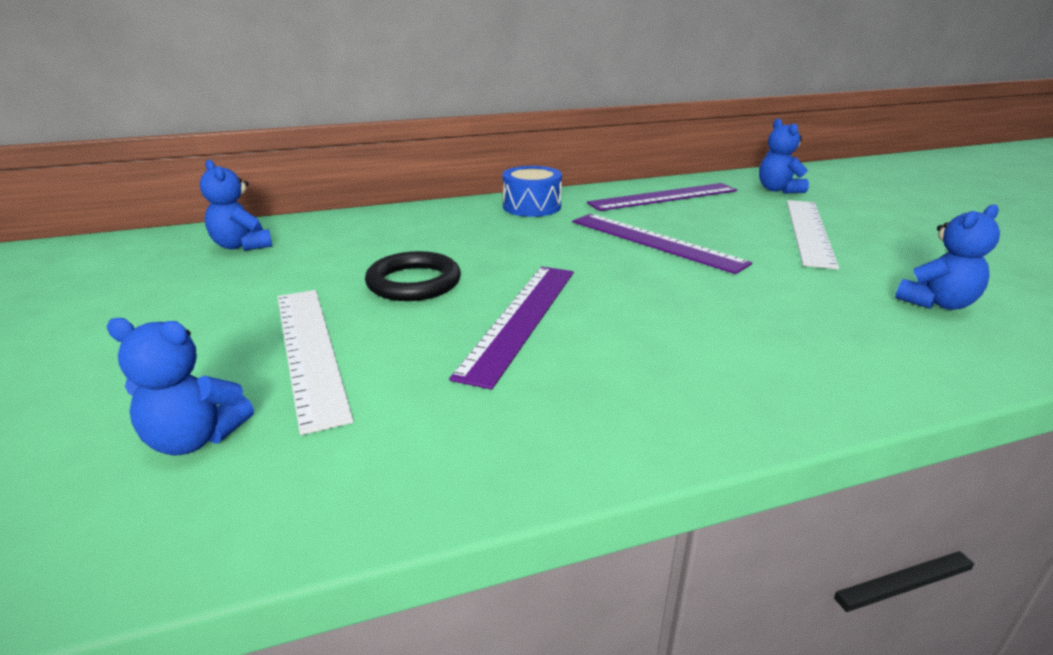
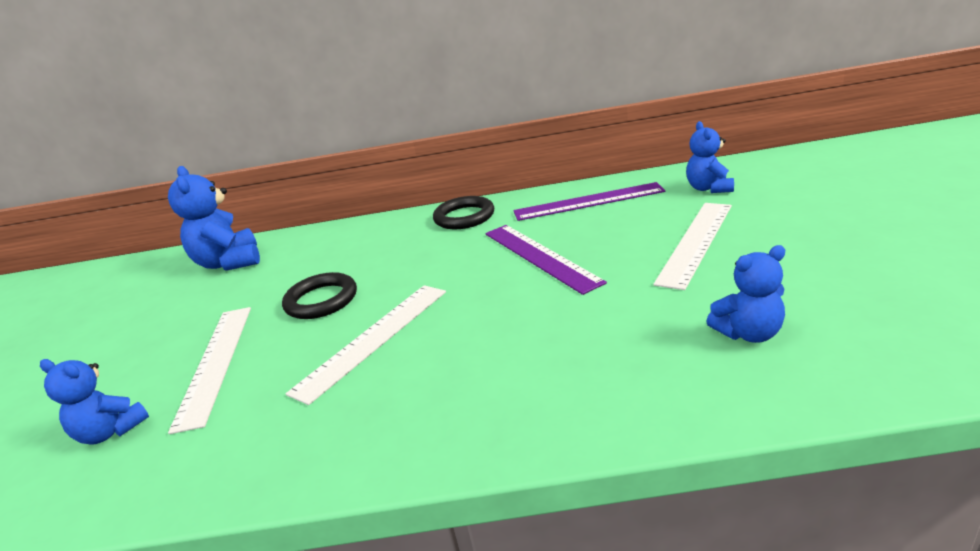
camera: 20 degrees right, 0 degrees up
blue teddy bear [200,160,272,251] -> blue teddy bear [168,166,260,271], size x1.56
purple ruler [449,267,574,390] -> white ruler [286,285,446,405]
blue drum [502,166,562,217] -> black ring [433,196,494,229]

